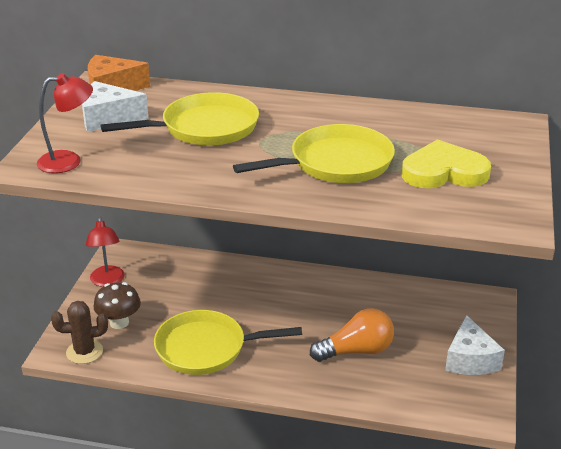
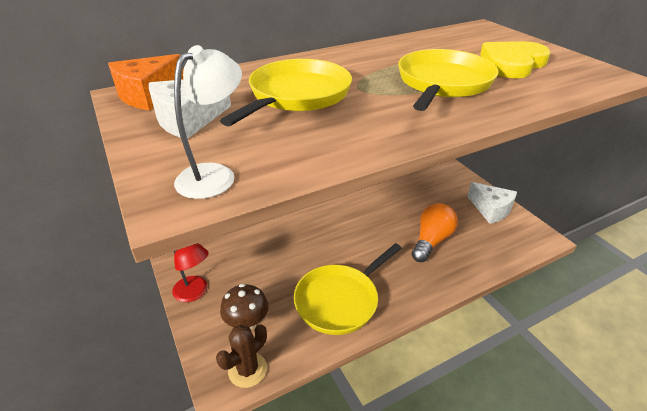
camera: 40 degrees left, 5 degrees up
red lamp [37,73,93,173] -> white lamp [174,45,242,199]

